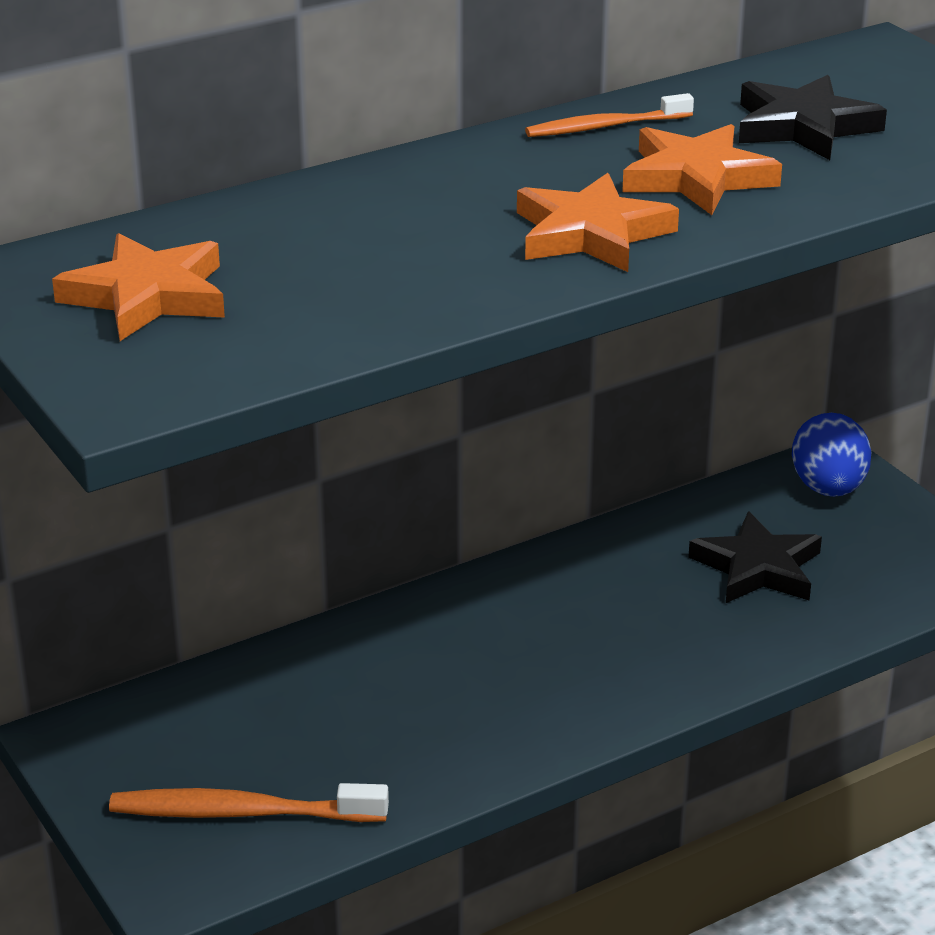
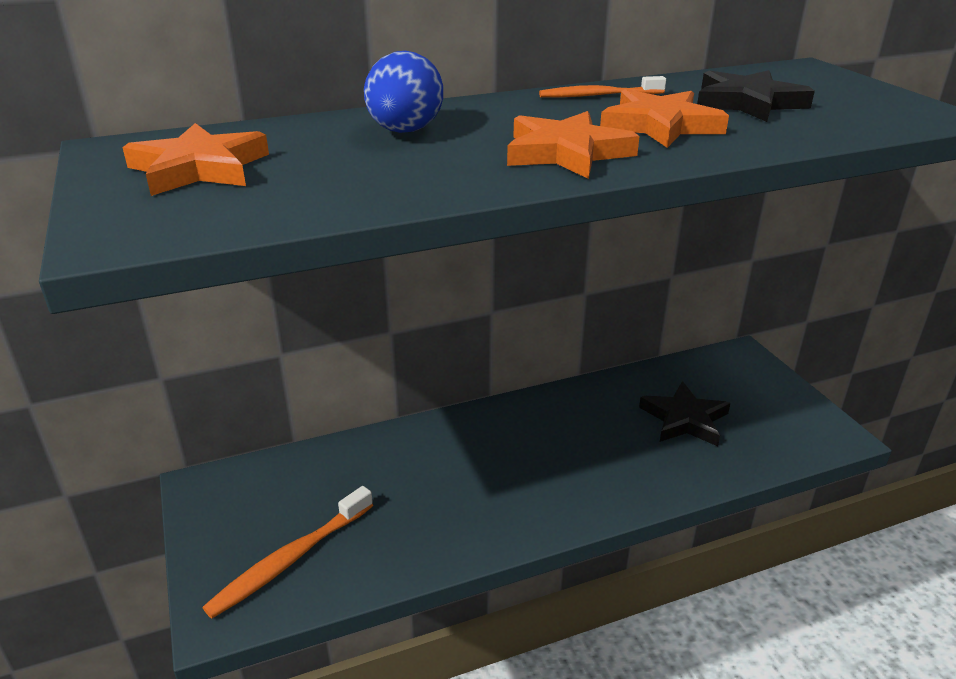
camera: 10 degrees right, 0 degrees up
orange toothbrush [109,783,389,822] -> orange toothbrush turned 60 degrees counterclockwise [203,486,373,619]
blue egg [792,413,871,497] -> blue egg moved to [364,51,443,133]

